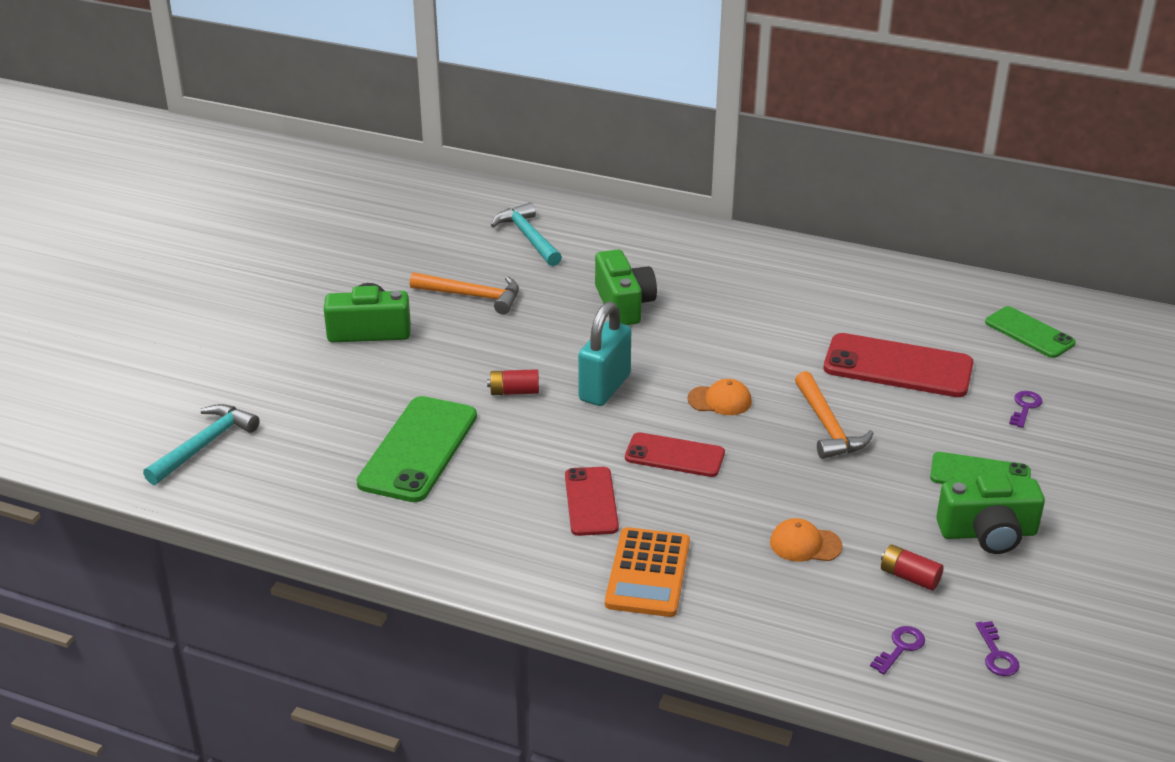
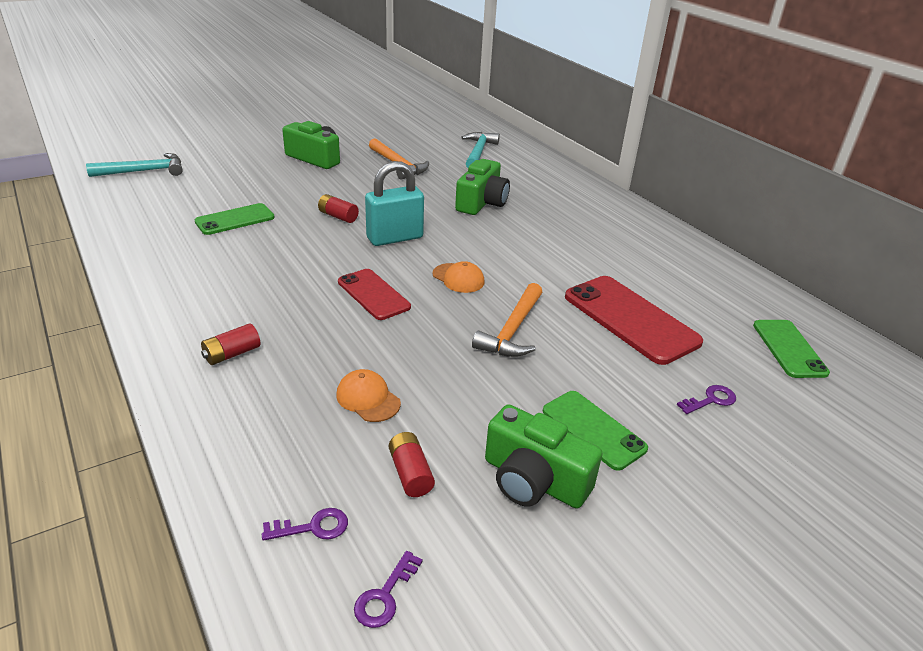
camera: 35 degrees right, 0 degrees up
green phone [357,396,477,502] -> green phone [195,203,275,235], size x0.62
red phone [565,467,619,536] -> none
orange calculator [605,527,690,617] -> red battery [201,324,260,365]

